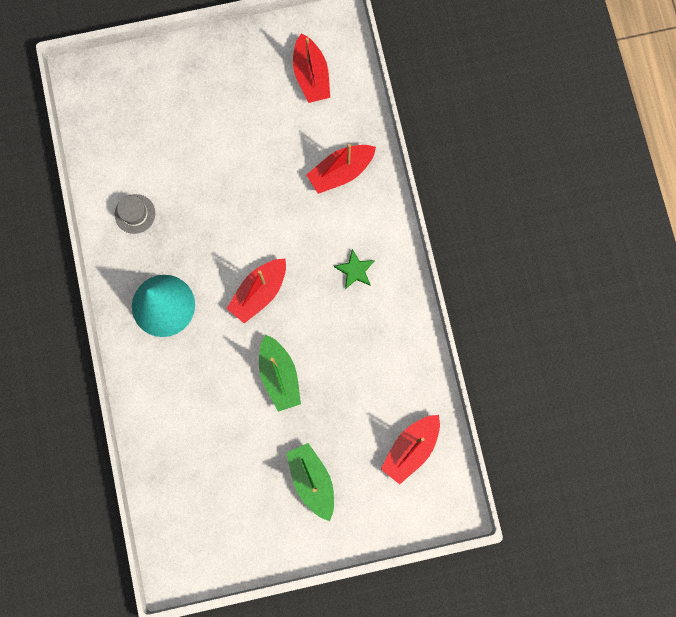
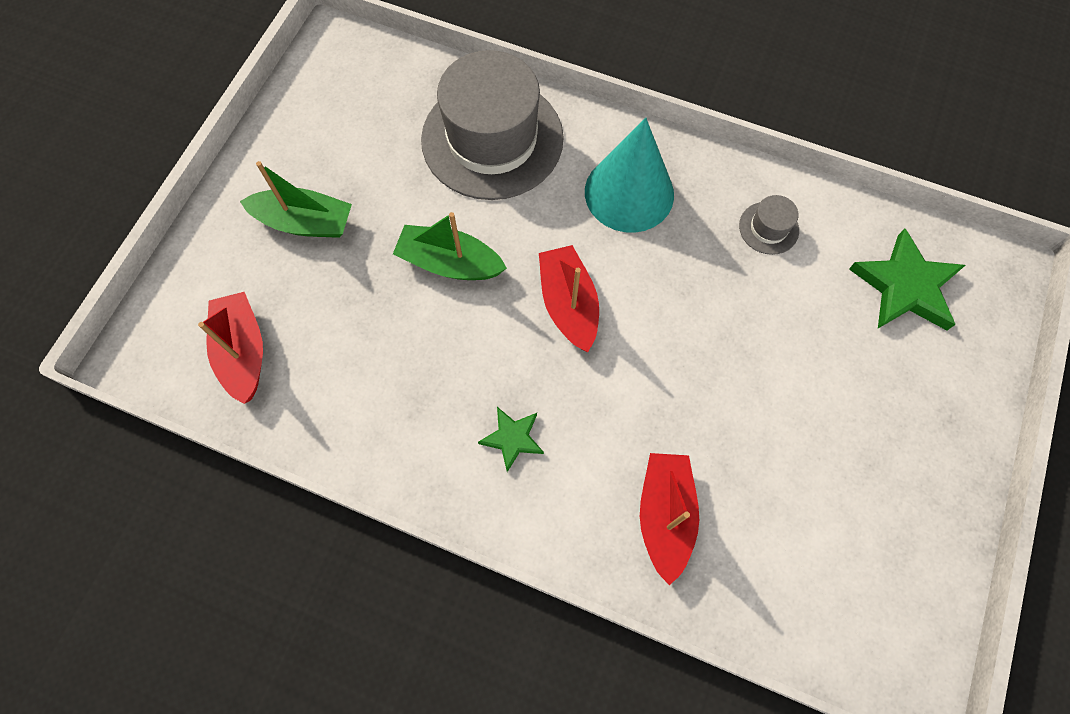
camera: 125 degrees right, 10 degrees down
red boat [293,33,330,103] -> none
none -> grey hat [421,50,564,200]
none -> green star [849,229,966,330]

